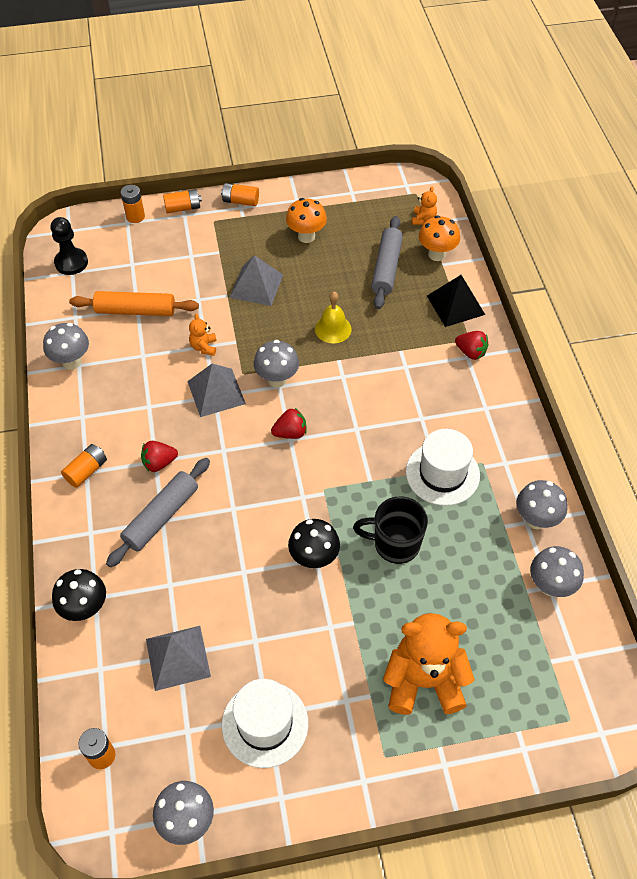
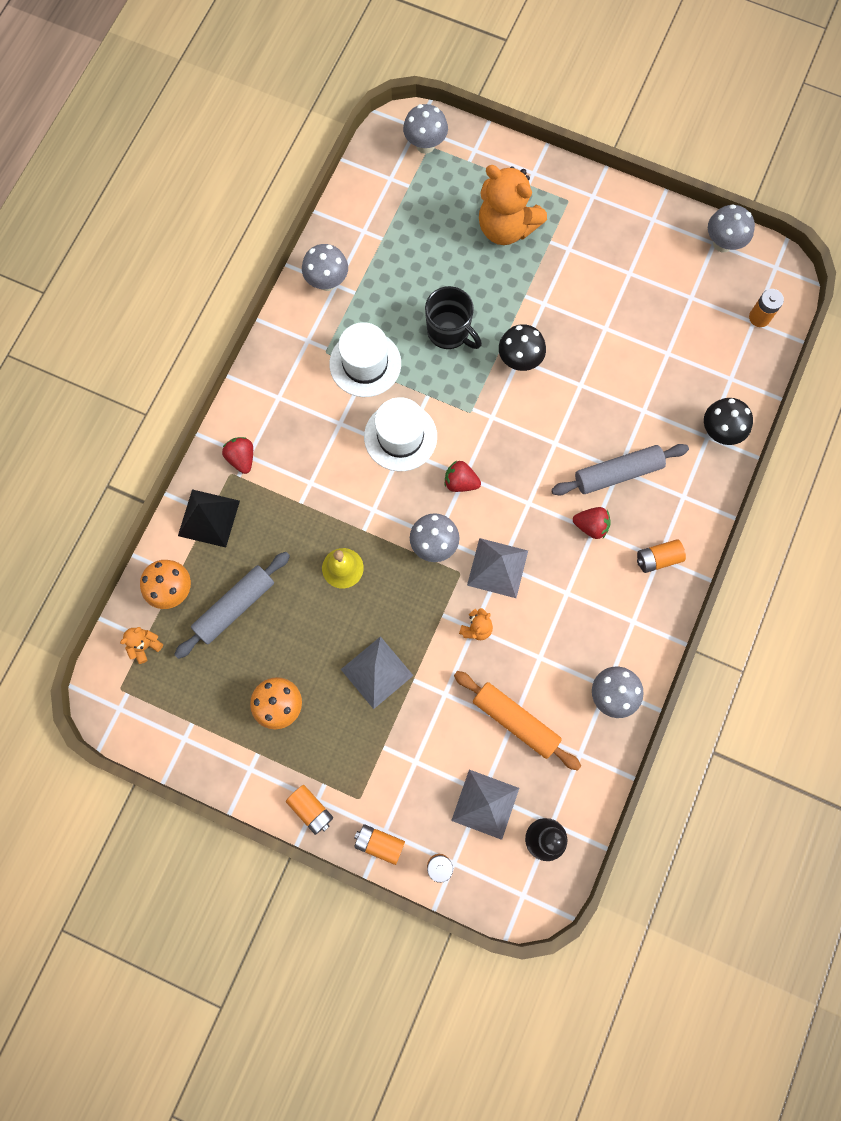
camera: 145 degrees left, 20 degrees up
grey pyramid [146,626,211,691] -> grey pyramid moved to [451,769,519,840]
white hat [222,679,308,768] -> white hat moved to [364,397,437,471]
grey mushroom [530,546,584,597] -> grey mushroom moved to [403,104,448,154]

